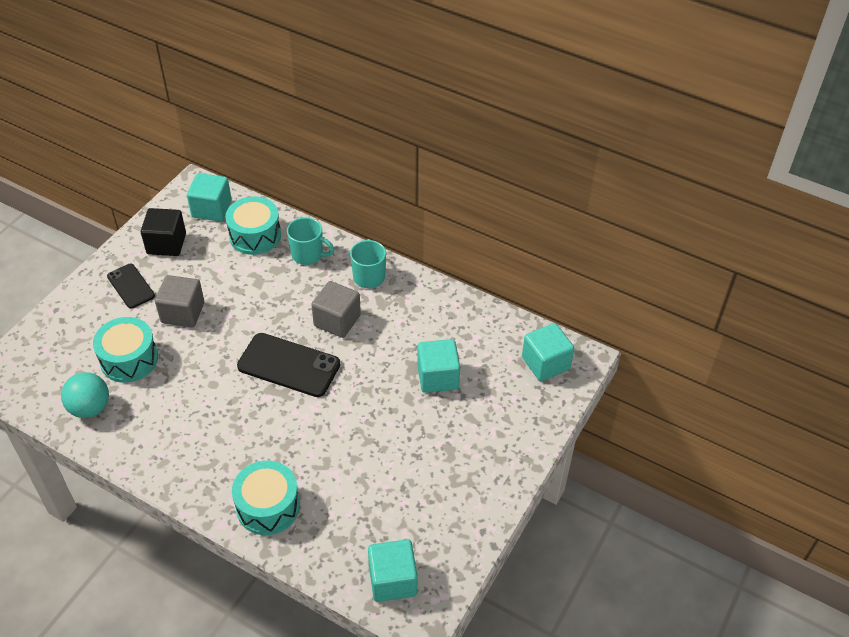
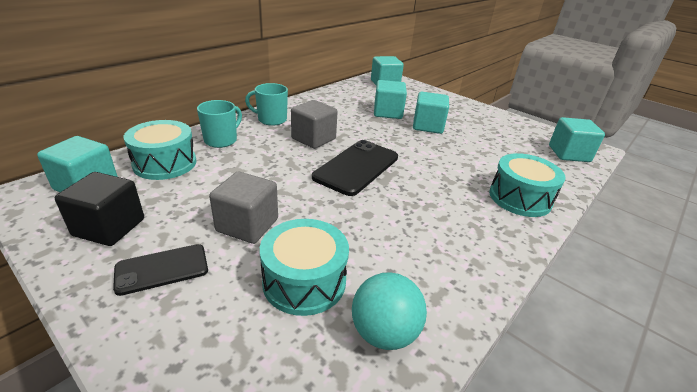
camera: 80 degrees left, 15 degrees down
none -> turquoise cube [413,92,449,134]

